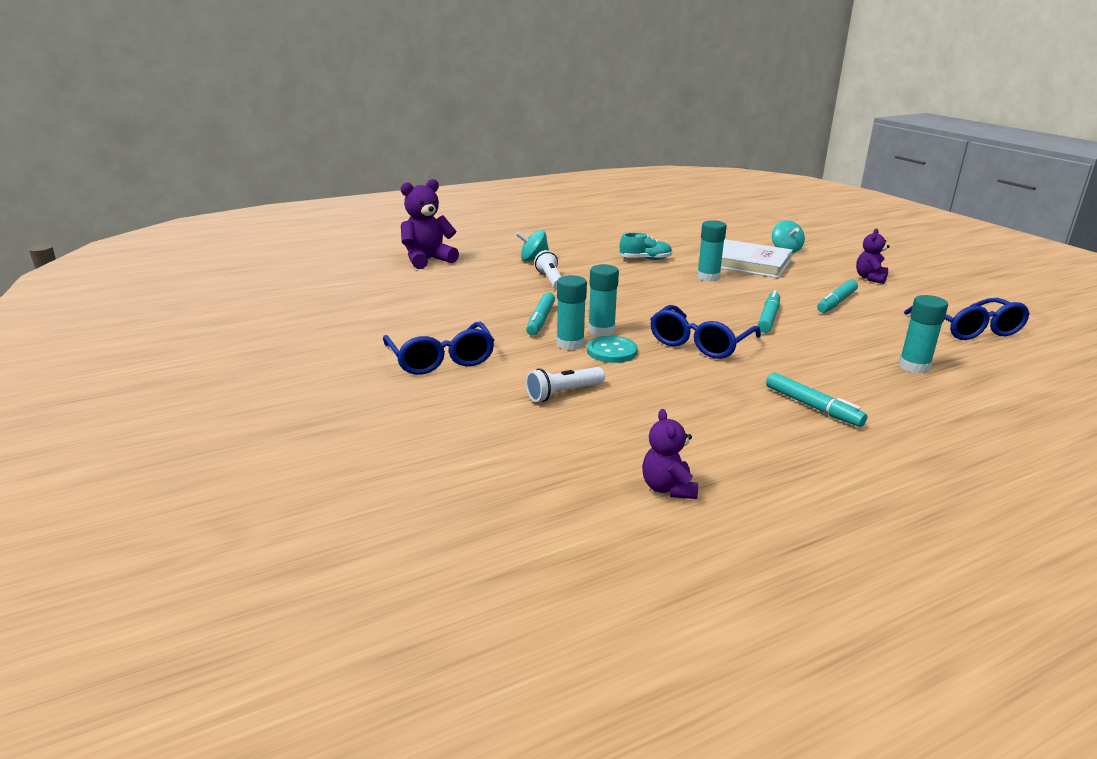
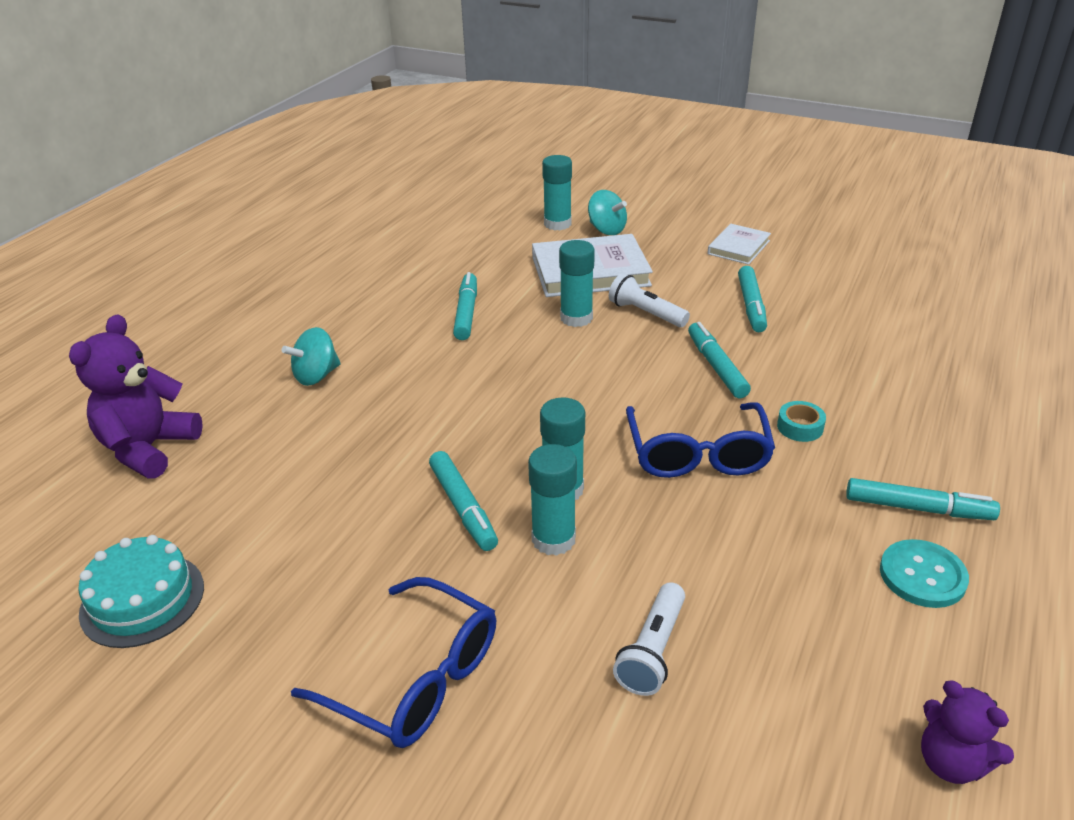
camera: 35 degrees left, 10 degrees up
white flashlight [534,250,562,290] -> white flashlight moved to [609,273,690,327]
turquoise button [587,336,638,363] -> turquoise button moved to [880,539,969,608]
turquoise shoe [620,233,672,260] -> turquoise marker [453,272,477,340]
purple teddy bear [856,228,890,284] -> white book [708,224,771,265]
turquoise glue stick [898,295,948,374] -> turquoise glue stick moved to [542,155,572,230]
blue glasses [904,298,1030,340] -> none
none -> turquoise cake [78,535,204,648]
none -> turquoise tape [777,401,826,442]

